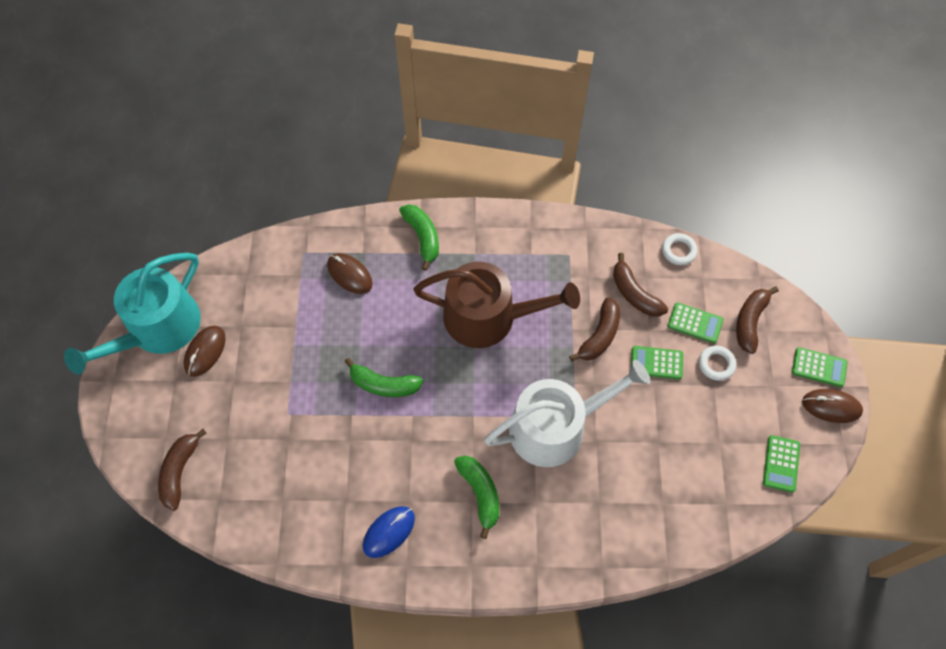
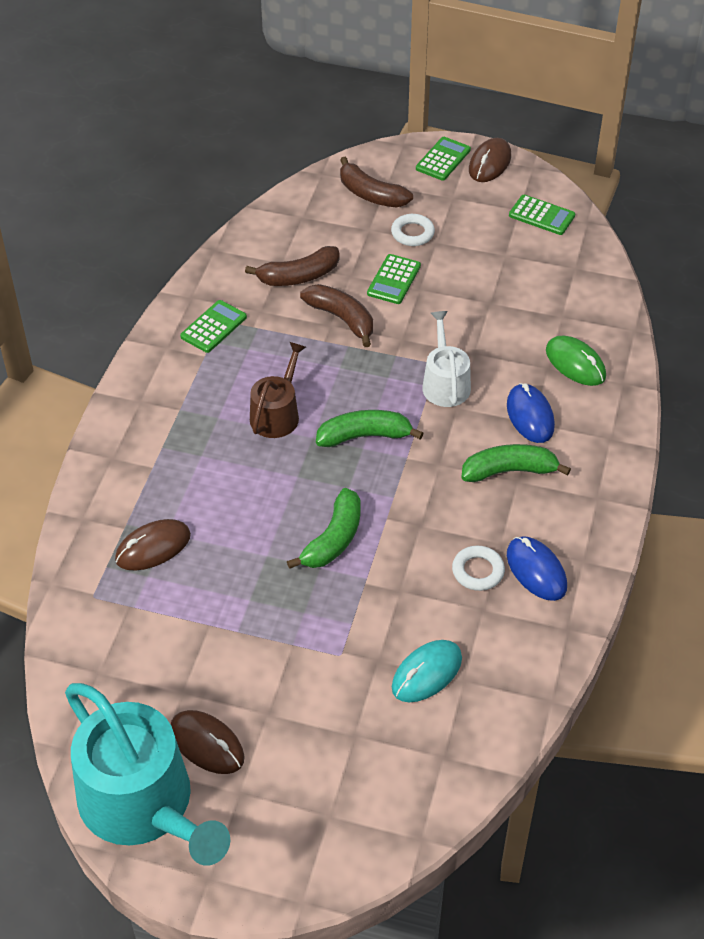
camera: 75 degrees left, 15 degrees down
brown banana [158,429,207,511] -> none
green banana [399,204,439,271] -> green banana moved to [316,410,424,447]
brown watering can [413,262,580,348] -> brown watering can [250,342,306,438], size x0.52
white watering can [484,360,651,467] -> white watering can [422,311,471,407], size x0.52
white ring [662,233,698,265] -> white ring moved to [452,546,505,591]
green calculator [668,302,723,343] -> green calculator moved to [180,300,247,353]
none -> turquoise mouse [392,640,462,702]
none -> blue mouse [507,383,555,443]
none -> green mouse [546,336,606,386]

